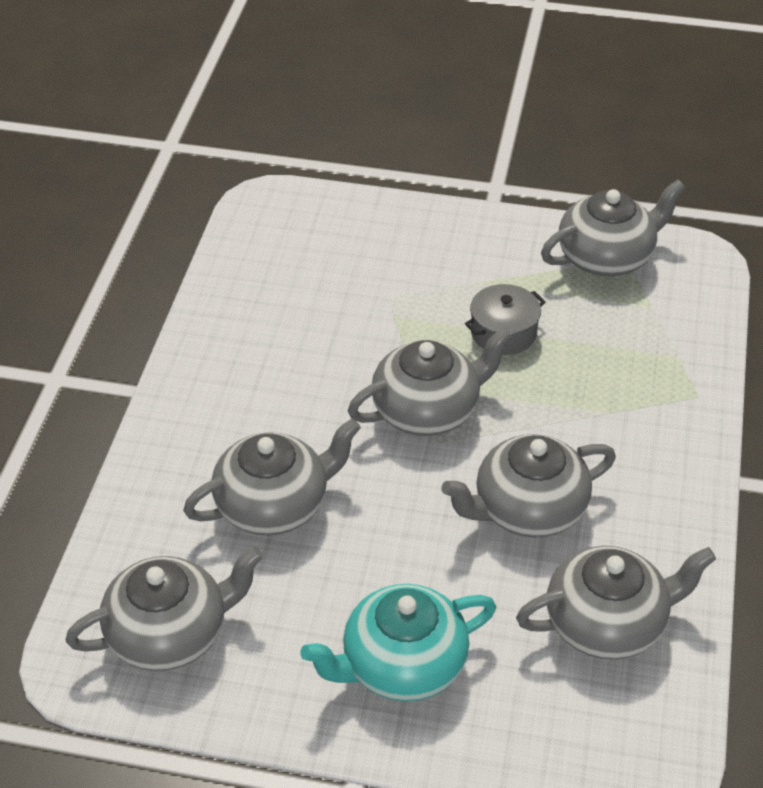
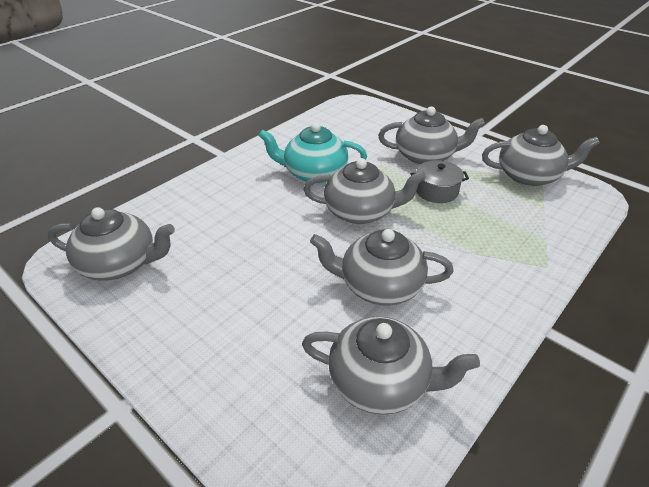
camera: 30 degrees right, 5 degrees down
grey teapot [183,418,361,536] -> grey teapot moved to [378,106,485,165]
turquoise teapot [301,584,496,701] -> turquoise teapot moved to [259,122,367,184]

